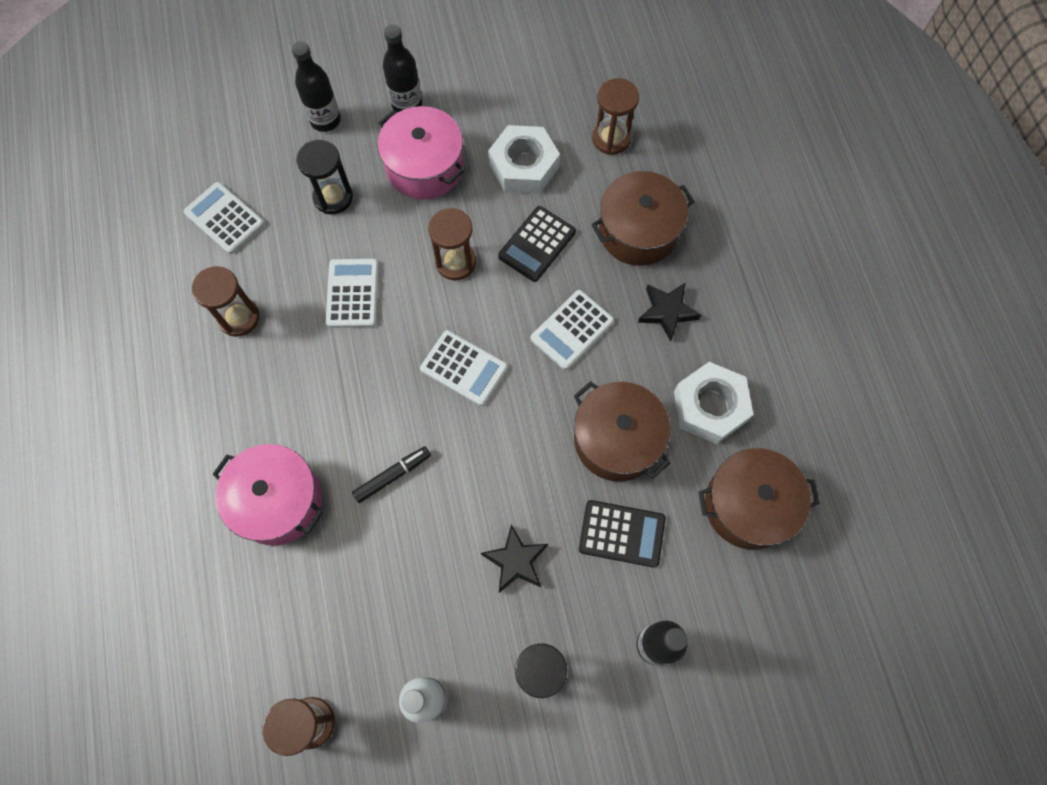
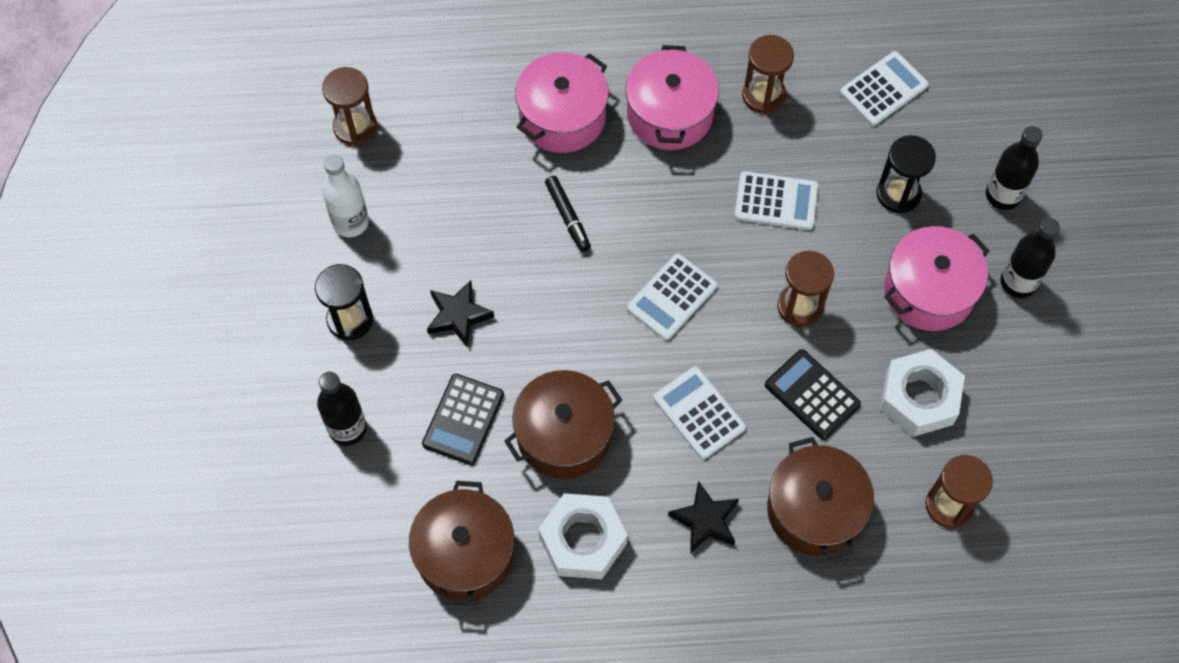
camera: 100 degrees right, 5 degrees down
none -> pink pot [626,45,719,150]

